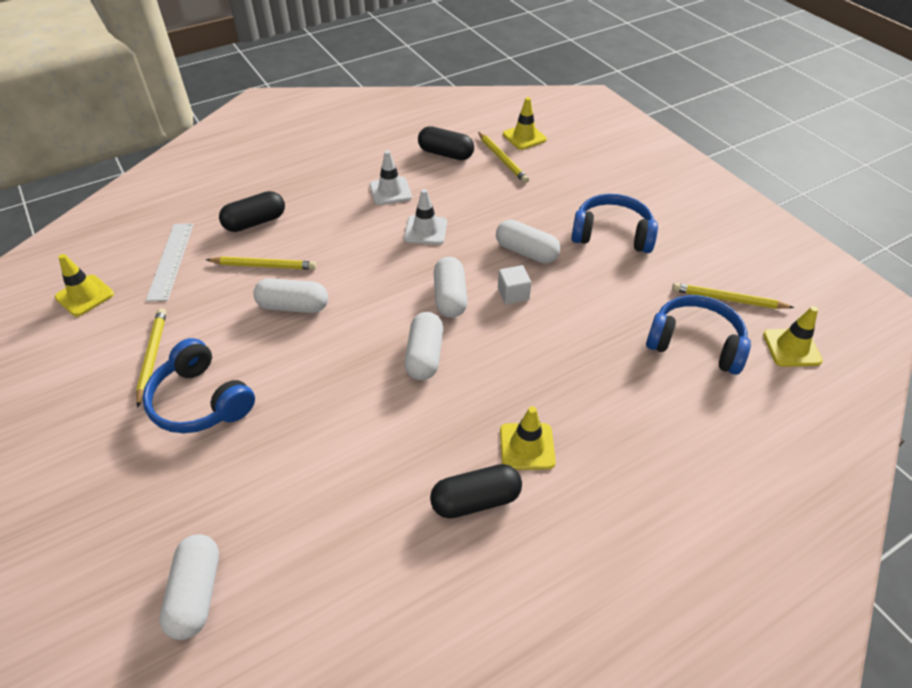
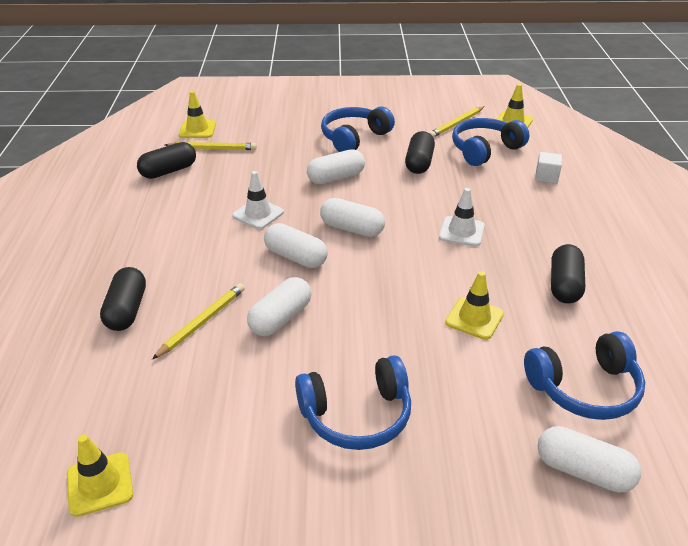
camera: 60 degrees left, 10 degrees down
yellow pencil [136,308,166,408] -> none
white ruler [146,223,194,301] -> none
white traffic cone [370,150,412,205] -> white traffic cone moved to [439,188,485,246]
white capsule [404,312,443,380] -> white capsule moved to [264,223,328,268]
white cube [498,265,531,305] -> white cube moved to [535,152,562,184]
yellow traffic cone [500,406,556,470] -> yellow traffic cone moved to [445,271,504,340]
none -> black capsule [405,131,435,174]
none -> blue headphones [524,331,645,420]

